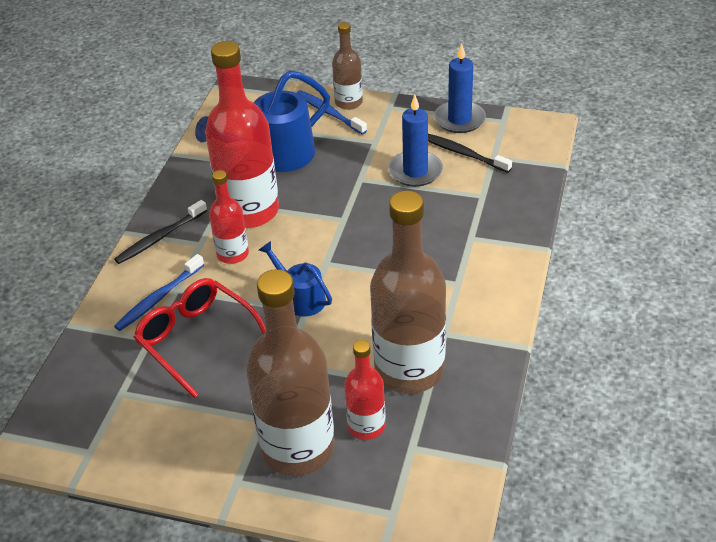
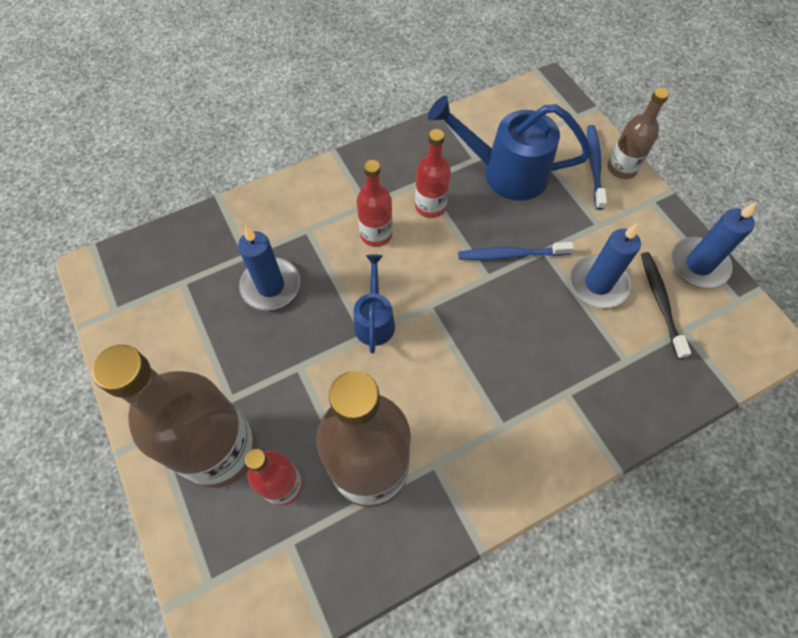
camera: 45 degrees right, 20 degrees up
black toothbrush [114,200,207,264] -> none
blue toothbrush [114,254,204,331] -> blue toothbrush moved to [458,242,574,260]
red glasses [134,278,265,398] -> blue candle [238,226,300,310]
red bottle [205,41,279,228] -> red bottle [415,129,451,218], size x0.52

